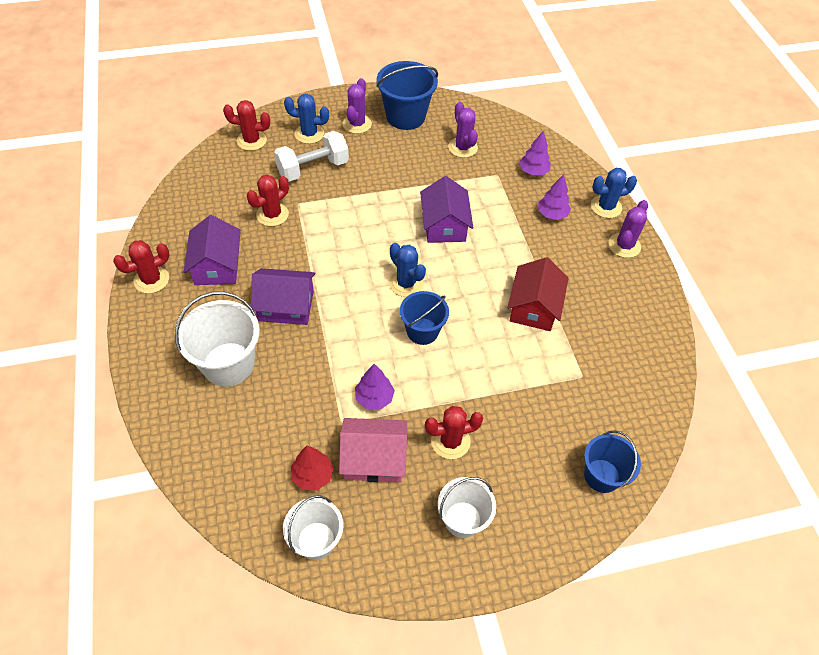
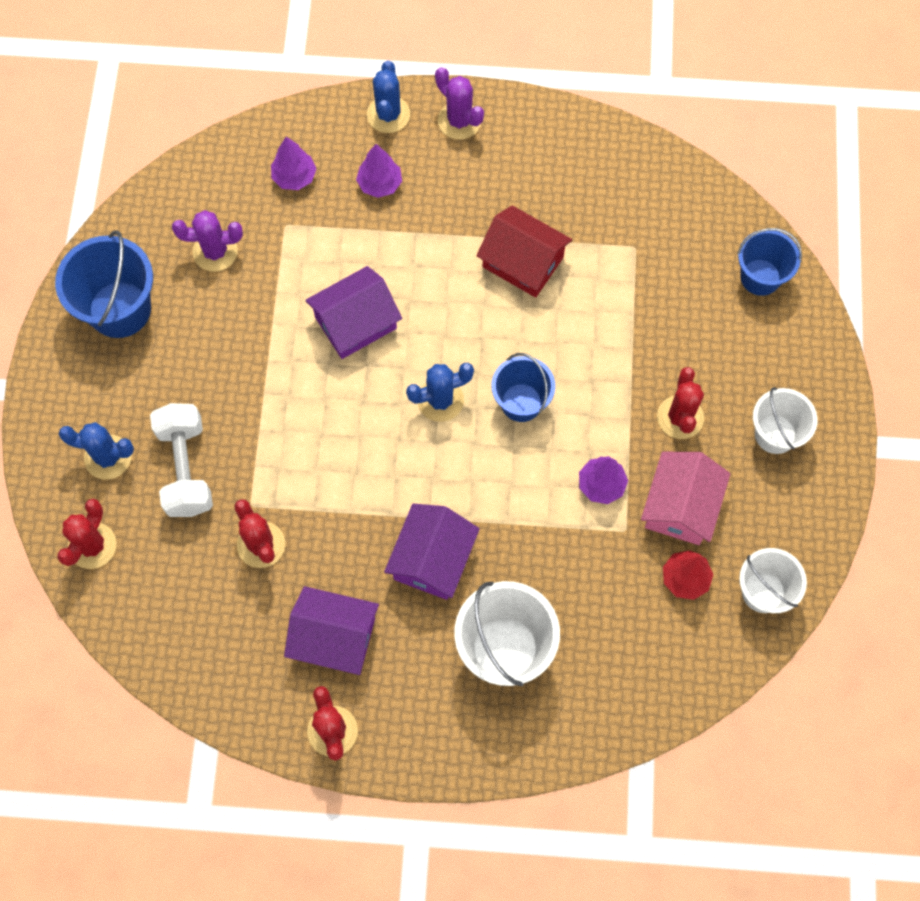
camera: 70 degrees left, 15 degrees up
blue cactus [284,94,329,144] -> blue cactus turned 75 degrees clockwise [59,422,134,480]
purple cactus [343,78,372,134] -> none
purple house [420,176,473,243] -> purple house turned 45 degrees counterclockwise [305,266,402,359]

